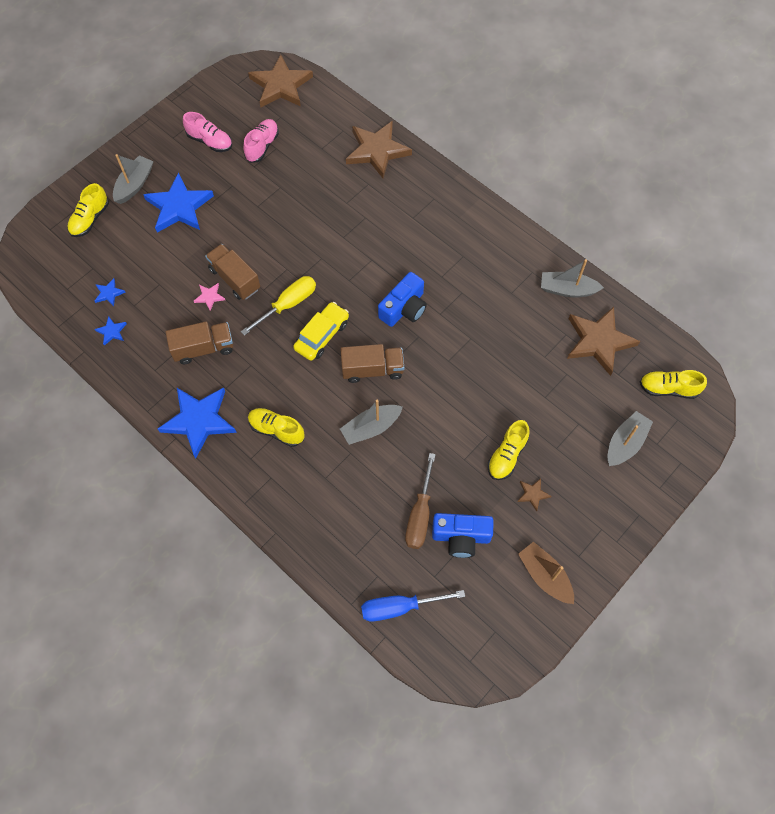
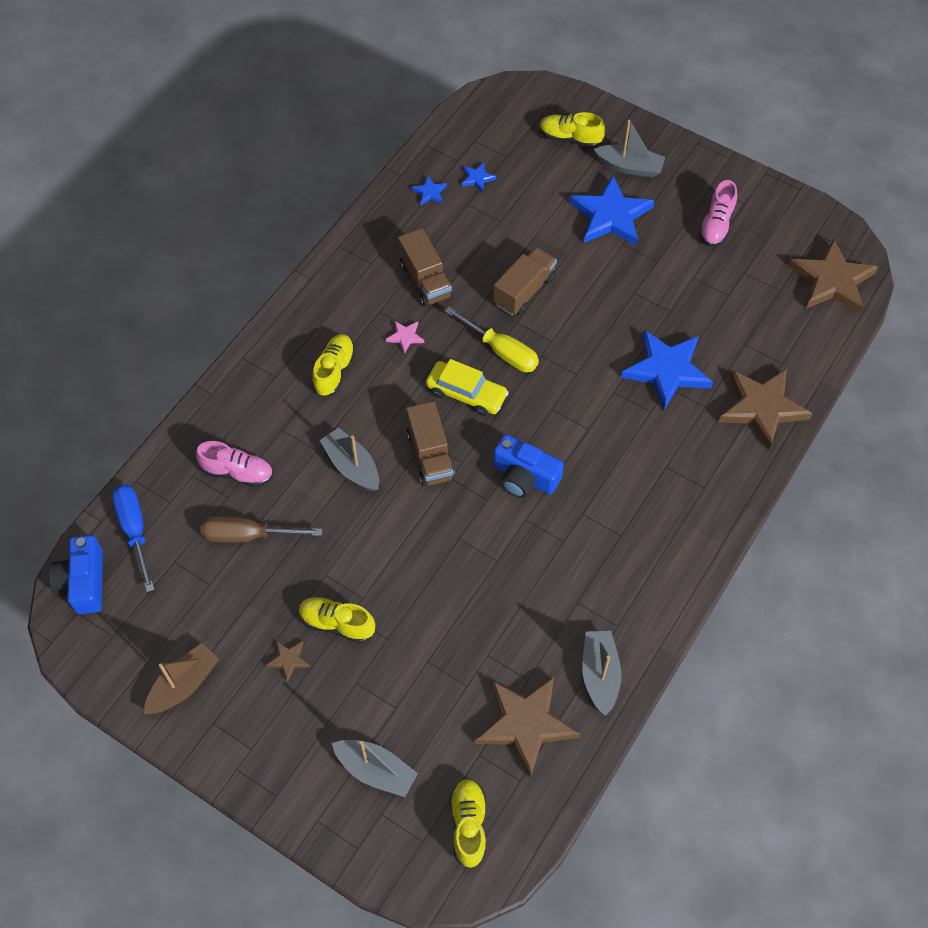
camera: 80 degrees right, 5 degrees down
blue star [158,387,237,459] -> blue star moved to [621,329,713,410]
pink star [194,283,225,310] -> pink star moved to [386,321,424,354]
pink shoe [243,119,279,163] -> pink shoe moved to [196,441,273,487]
blue camera [432,513,493,558] -> blue camera moved to [49,535,103,614]

